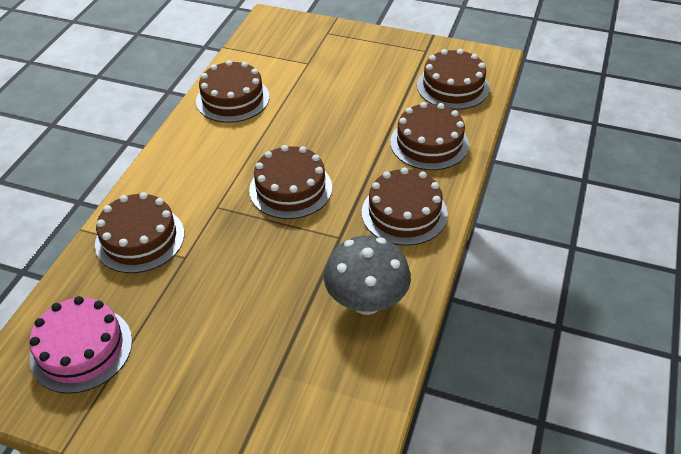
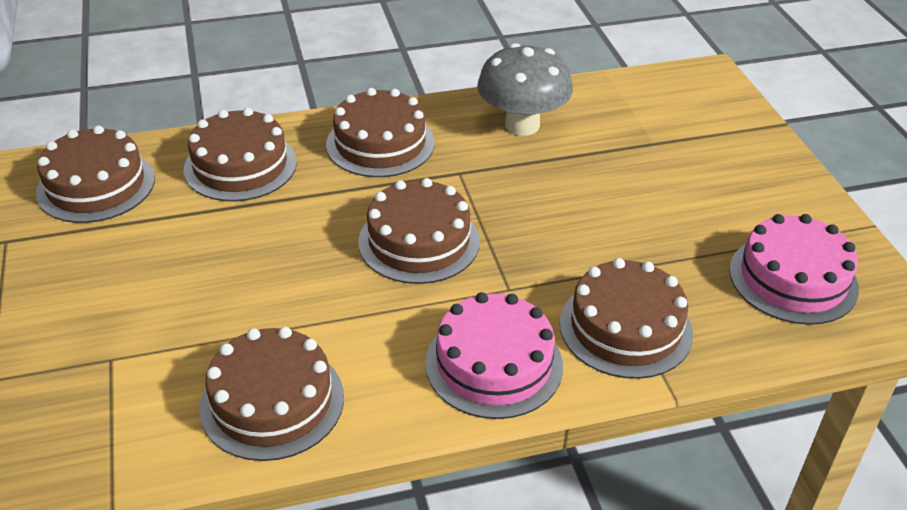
camera: 125 degrees left, 5 degrees down
none -> pink cake [425,292,563,419]

